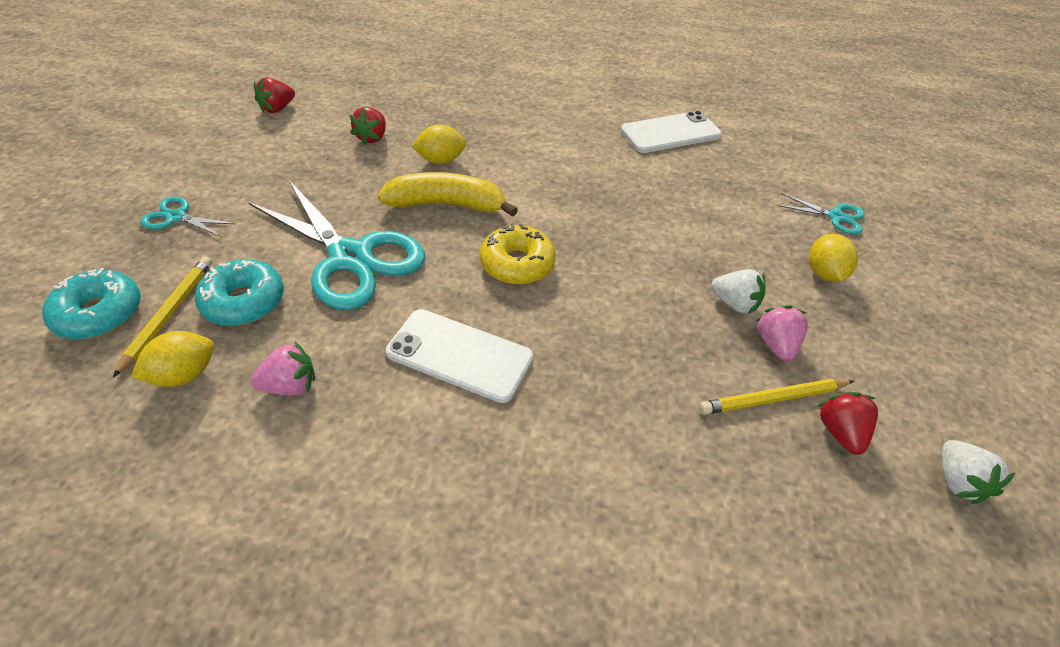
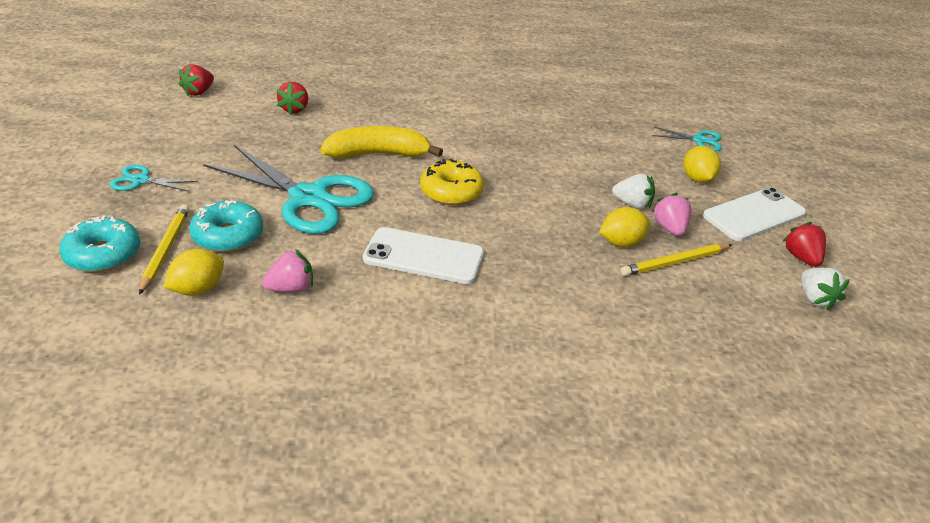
camera: 10 degrees left, 10 degrees down
yellow lemon [411,125,467,164] -> yellow lemon moved to [599,207,650,247]
white phone [621,111,722,153] -> white phone moved to [703,187,807,241]
red strawberry [817,392,878,455] -> red strawberry moved to [782,222,826,267]

